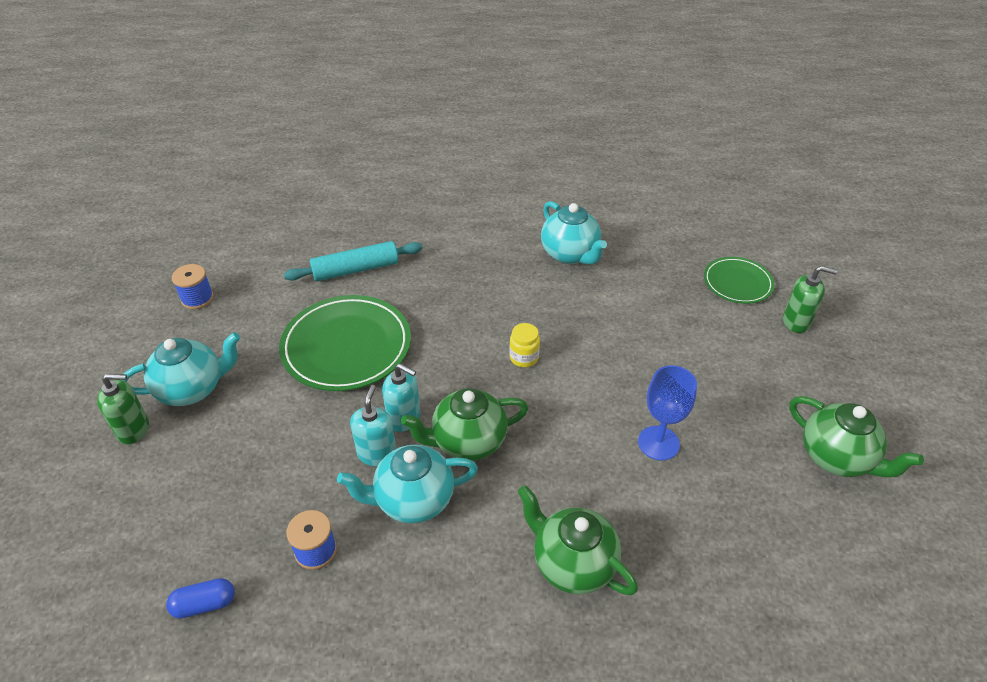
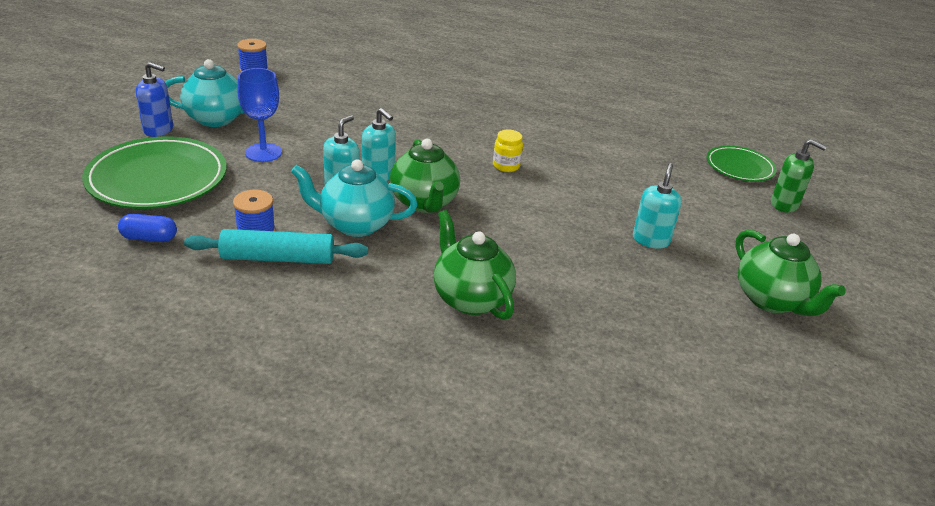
camera: 15 degrees right, 10 degrees down
green soap dispenser [97,374,149,444] -> blue soap dispenser [136,62,173,137]
green plate [279,295,411,391] -> green plate moved to [82,136,227,209]
turquoise rolling pin [284,241,423,281] -> turquoise rolling pin moved to [184,229,368,264]
green teapot [401,388,528,461] -> green teapot turned 105 degrees counterclockwise [390,139,460,213]
turquoise teapot [541,201,607,265] -> none
blue goblet [638,365,697,460] -> blue goblet moved to [238,68,282,162]
none -> turquoise soap dispenser [633,163,682,249]

